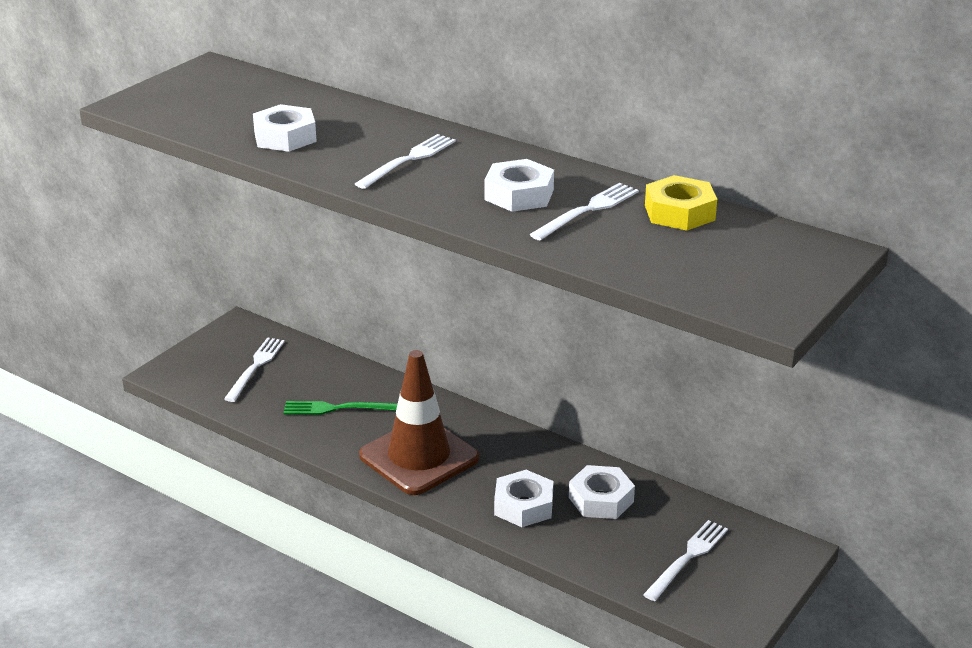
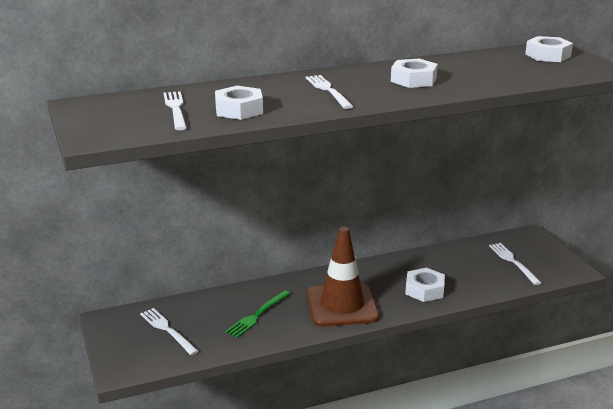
camera: 55 degrees left, 5 degrees down
white fork [529,183,639,241] -> white fork moved to [163,91,187,130]
white nut [569,465,635,519] -> white nut moved to [525,36,573,62]
yellow nut [645,175,717,231] -> none

